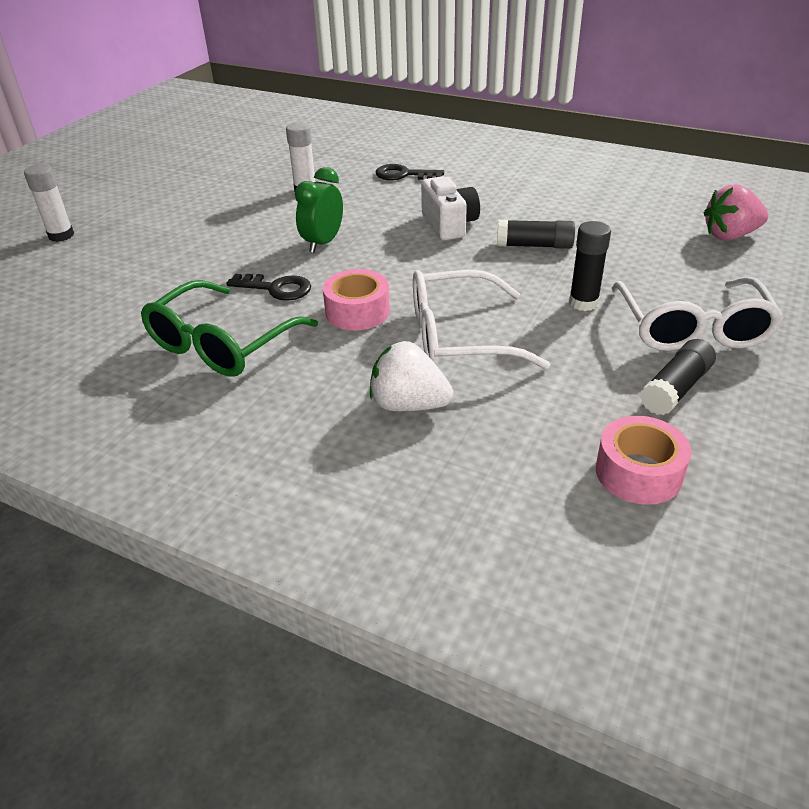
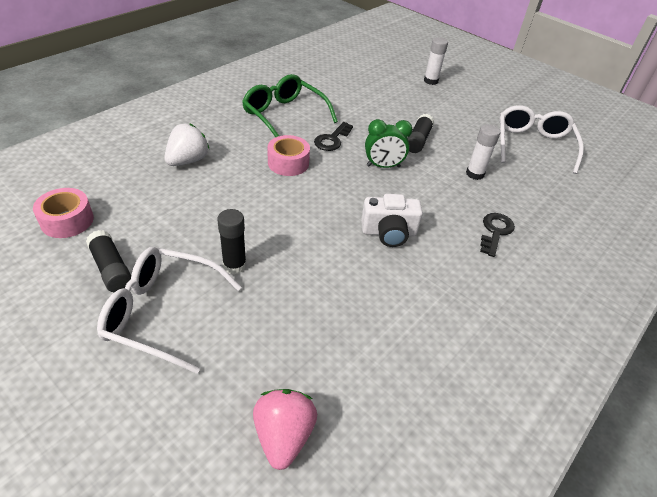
camera: 100 degrees right, 5 degrees up
green clock [295,167,343,253] -> green clock turned 135 degrees clockwise [365,119,412,168]
white glasses [413,270,550,369] -> white glasses moved to [499,105,584,174]
black glue stick [497,220,575,249] -> black glue stick moved to [408,114,435,153]

